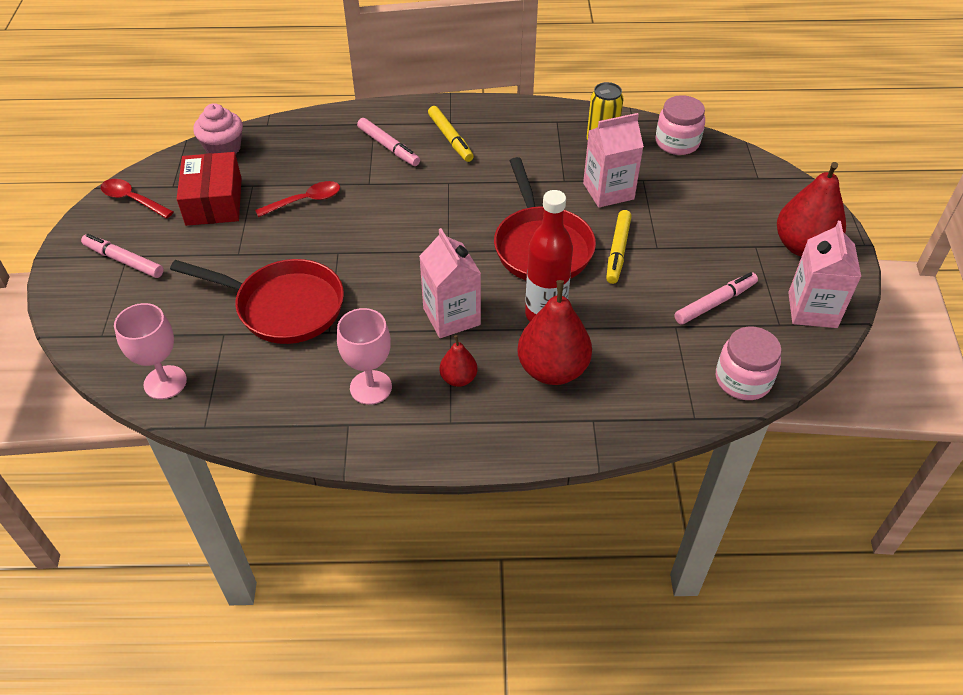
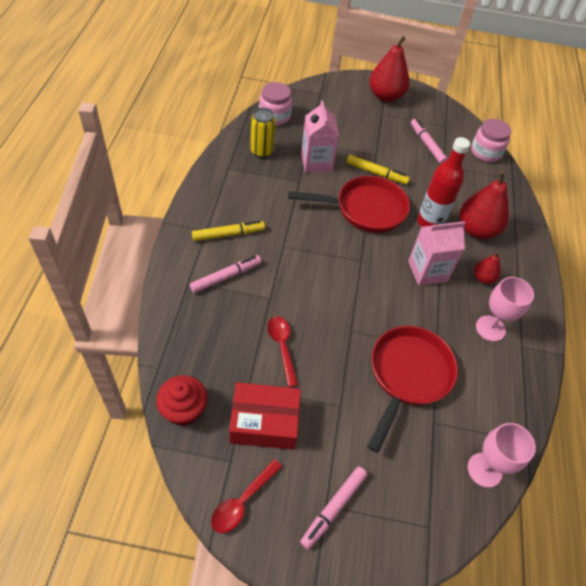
camera: 85 degrees left, 5 degrees up
pink cupcake [193,103,243,154] -> red cupcake [156,375,208,426]
pink carton [788,221,861,328] -> none

